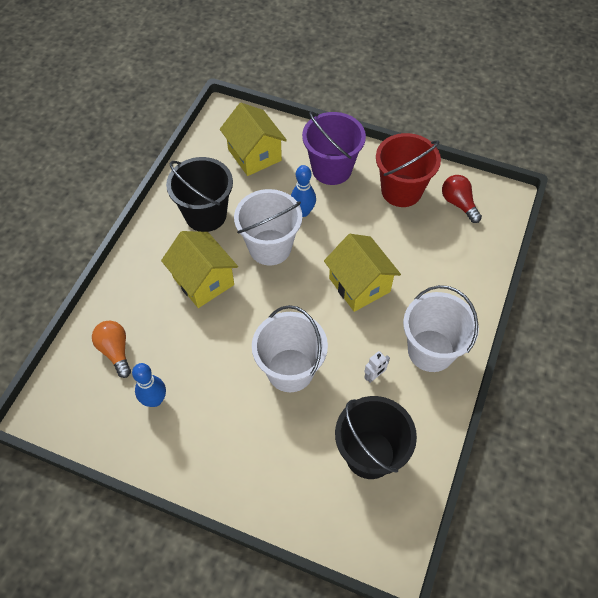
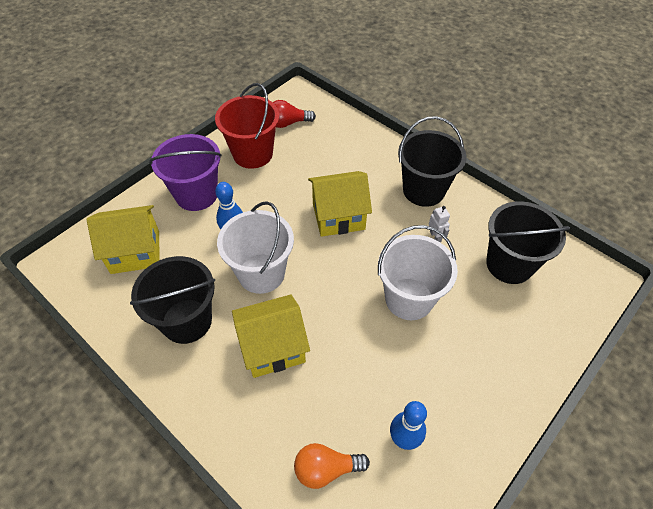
camera: 70 degrees left, 5 degrees down
white bucket [403,285,479,372] -> black bucket [398,116,467,207]

